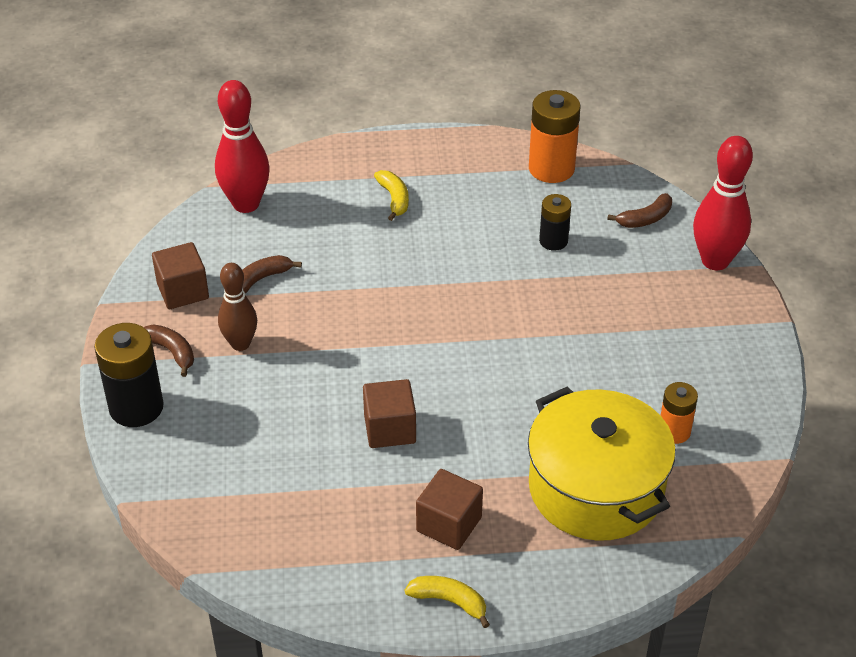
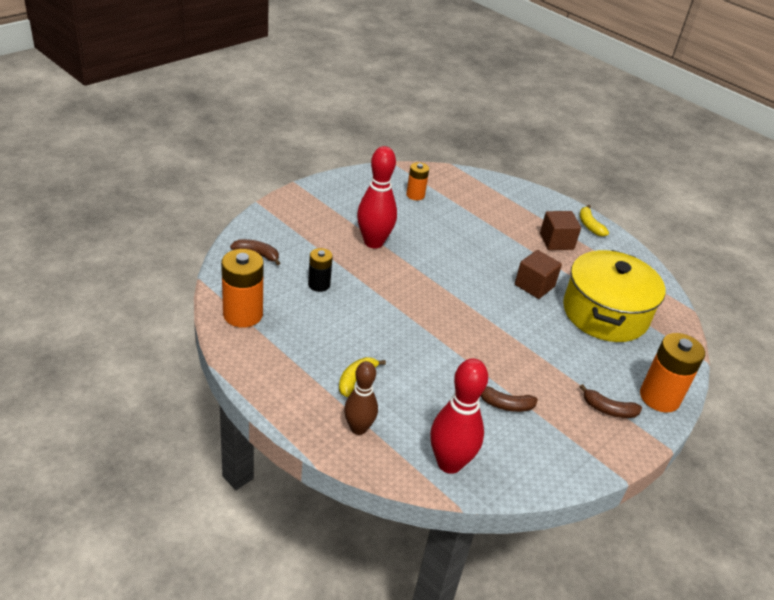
camera: 135 degrees left, 5 degrees down
black battery [94,323,164,427] -> orange battery [640,333,705,413]
brown banana [144,324,194,377] -> brown banana turned 75 degrees counterclockwise [580,384,642,418]
brown cube [152,242,209,309] -> none
brown bowling pin [218,263,257,351] -> brown bowling pin moved to [344,361,378,435]
yellow pot [528,387,676,541] -> yellow pot moved to [563,250,665,342]
red bowling pin [693,136,753,270] -> red bowling pin moved to [357,146,397,248]

